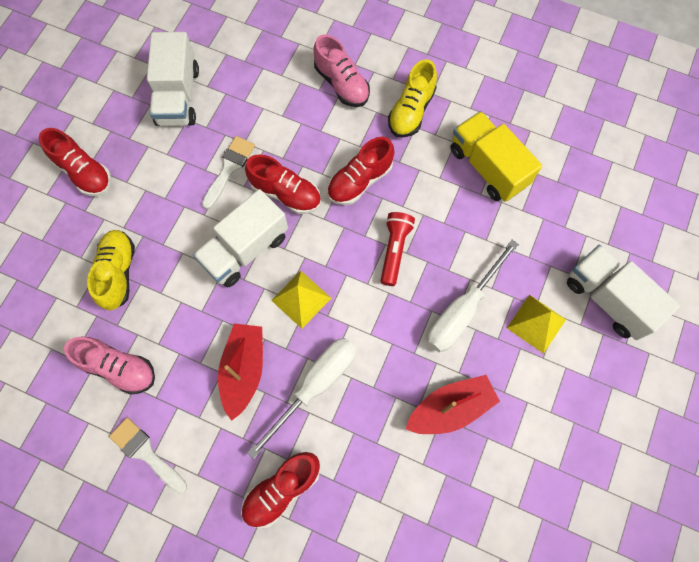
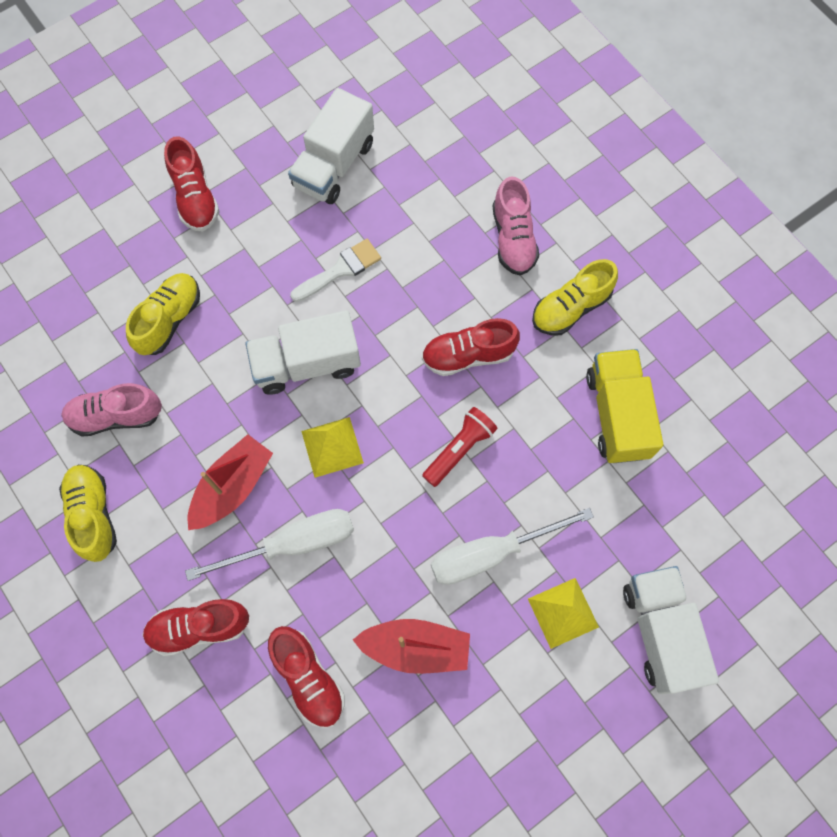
camera: 30 degrees right, 0 degrees up
pink shoe [64,337,155,395] -> pink shoe turned 120 degrees clockwise [61,383,162,437]
white brush [109,417,187,494] -> yellow shoe [59,465,117,562]
red shoe [245,154,321,214] -> red shoe moved to [268,626,345,728]

